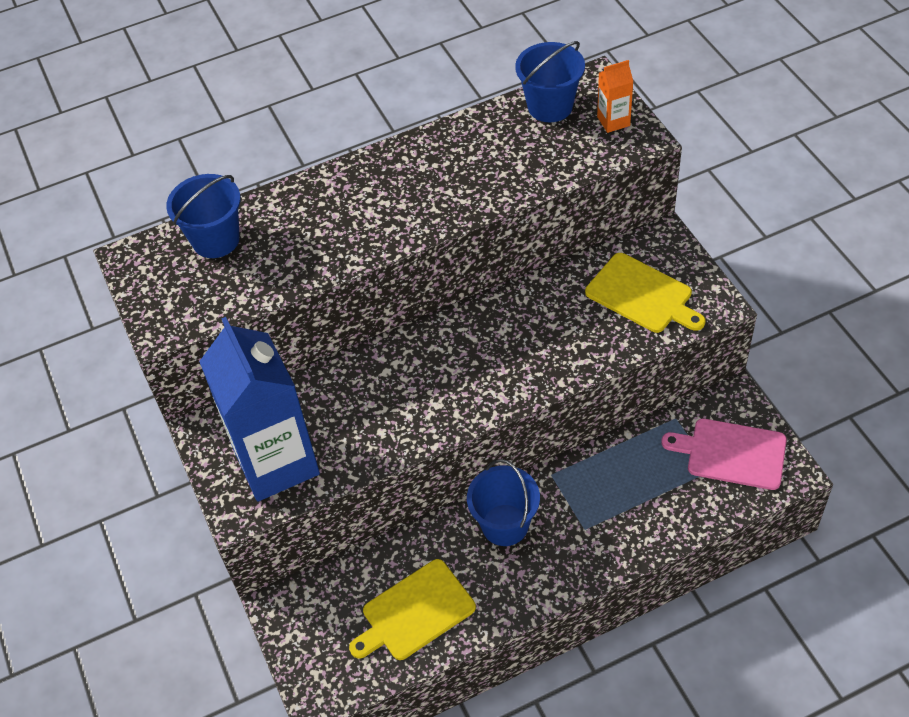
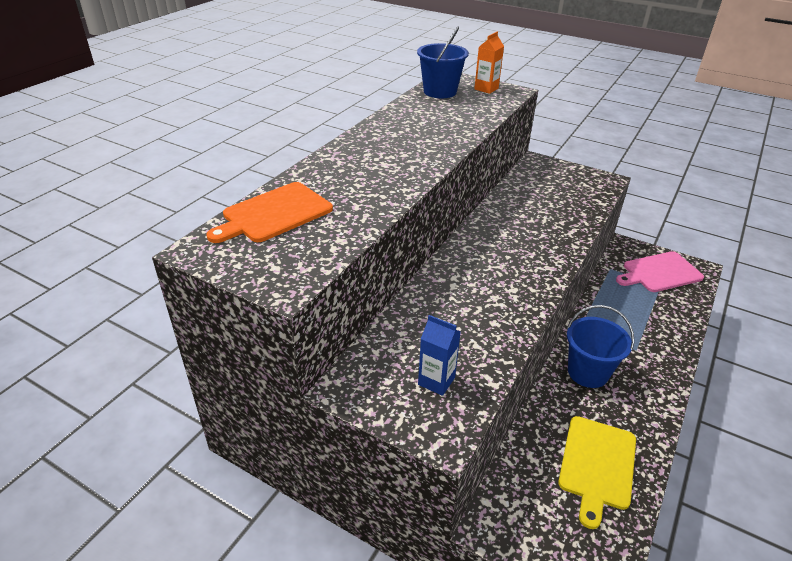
camera: 40 degrees left, 15 degrees down
blue bucket [166,174,241,258] -> orange cutting board [206,182,333,243]
blue carton [199,317,320,501] -> blue carton [418,315,461,396], size x0.41
yellow cutting board [585,253,706,333] -> none

